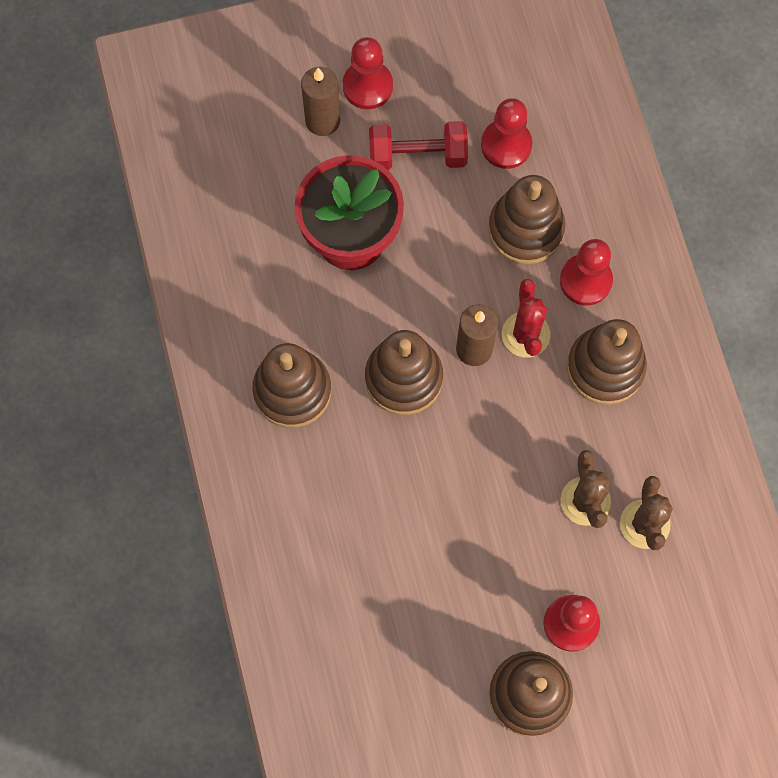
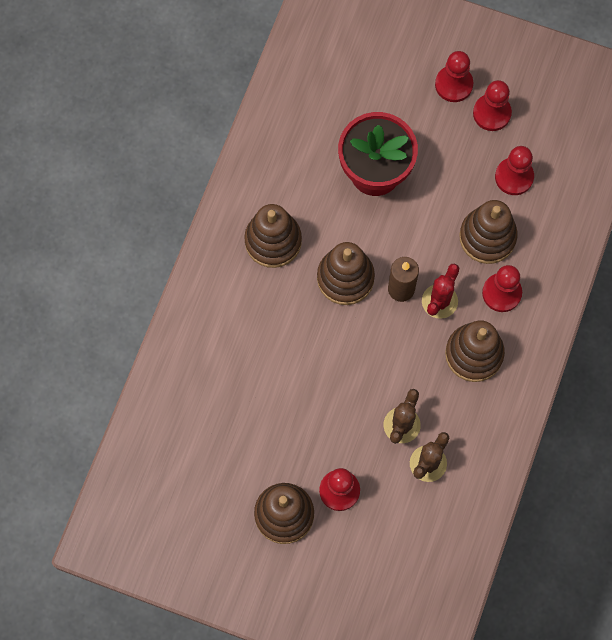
camera: 35 degrees right, 0 degrees up
brown candle [301,67,340,136] -> none
red dumbbell [369,121,468,170] -> none
none -> red pawn [473,80,512,131]

